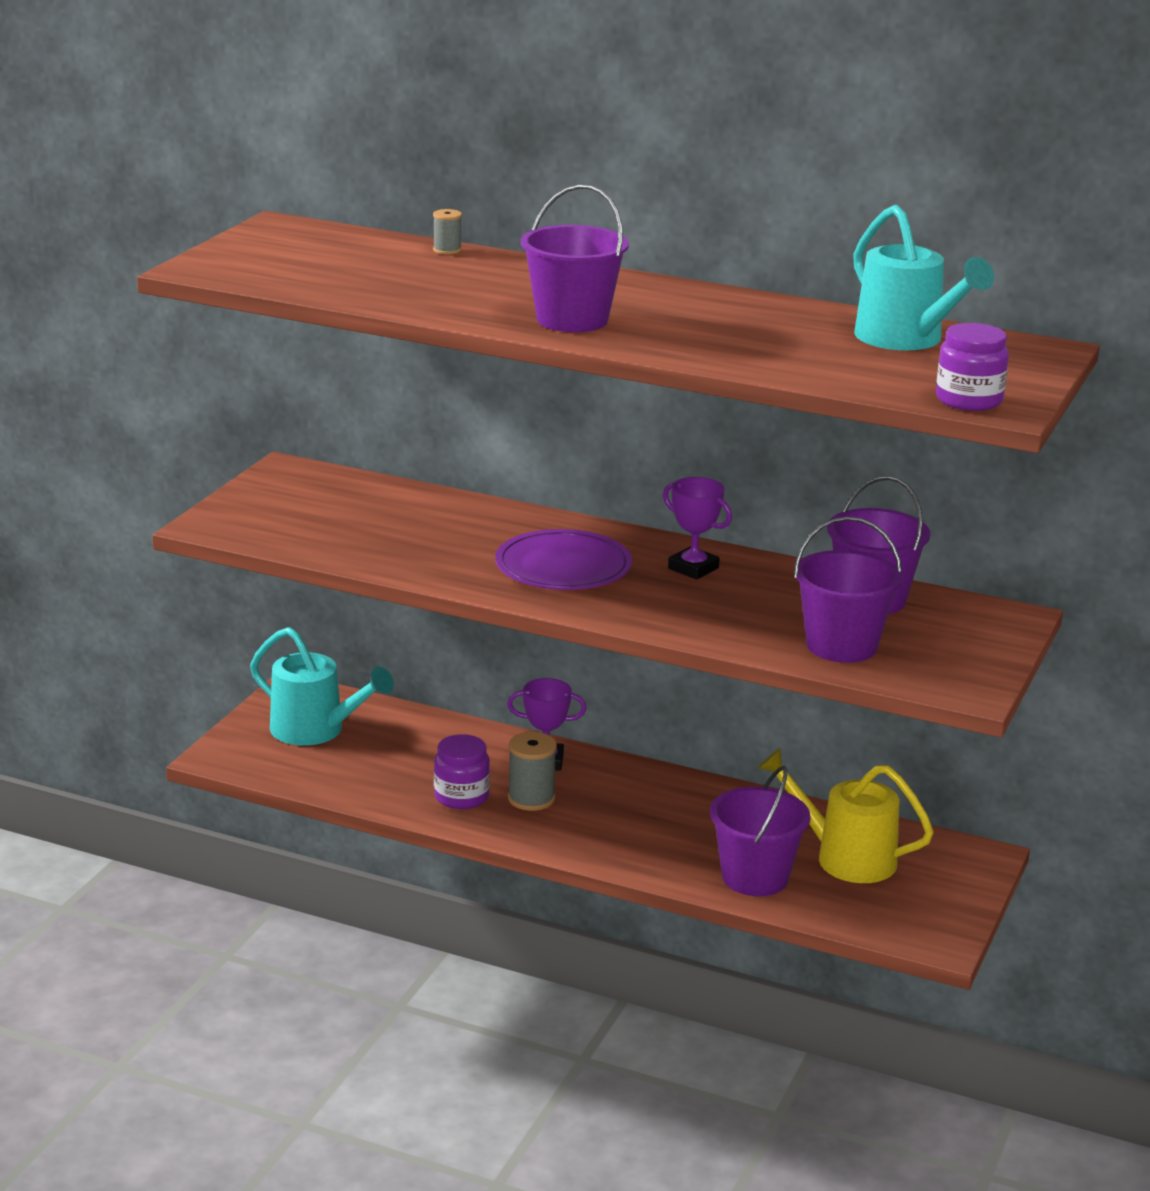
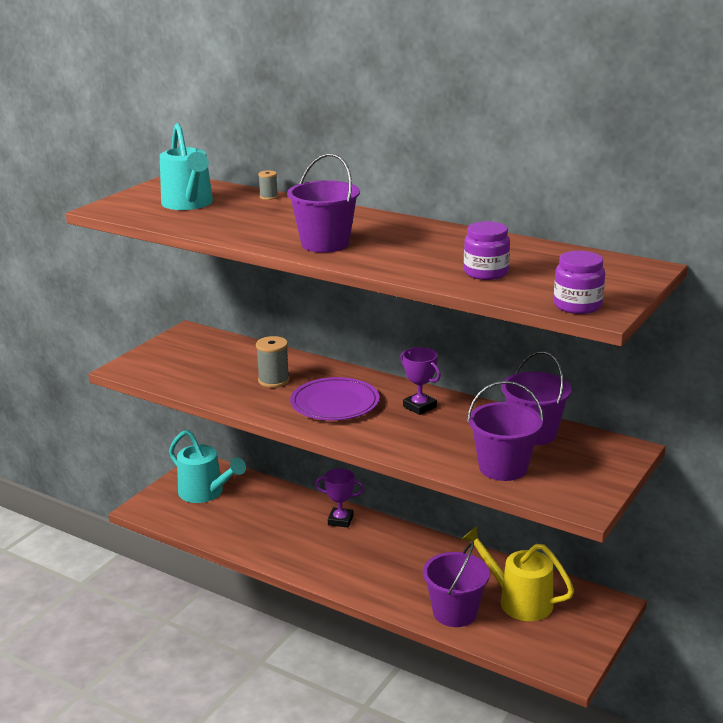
camera: 10 degrees right, 0 degrees up
purple jar [434,734,490,809] -> purple jar moved to [464,221,510,280]
grey spool [508,732,557,811] -> grey spool moved to [256,336,290,388]
turquoise watering can [853,205,994,350] -> turquoise watering can moved to [160,123,213,210]

